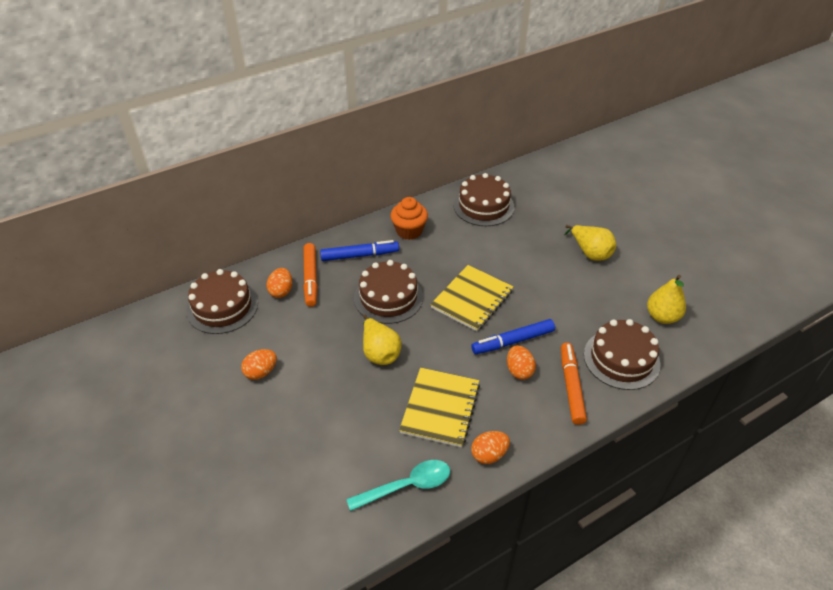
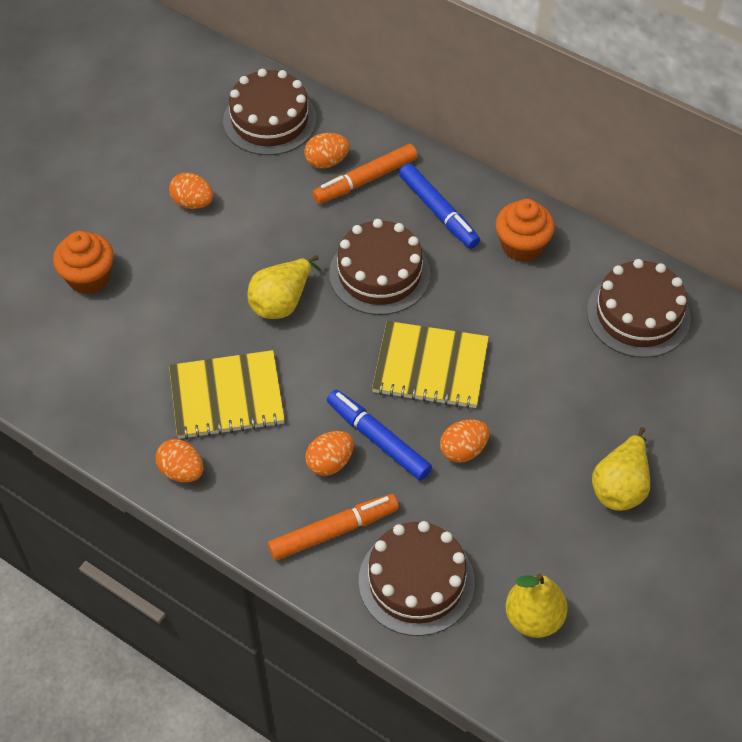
camera: 65 degrees right, 10 degrees up
turquoise spoon [346,460,450,511] -> none
none -> orange cupcake [53,231,114,294]
none -> orange egg [440,420,490,463]

